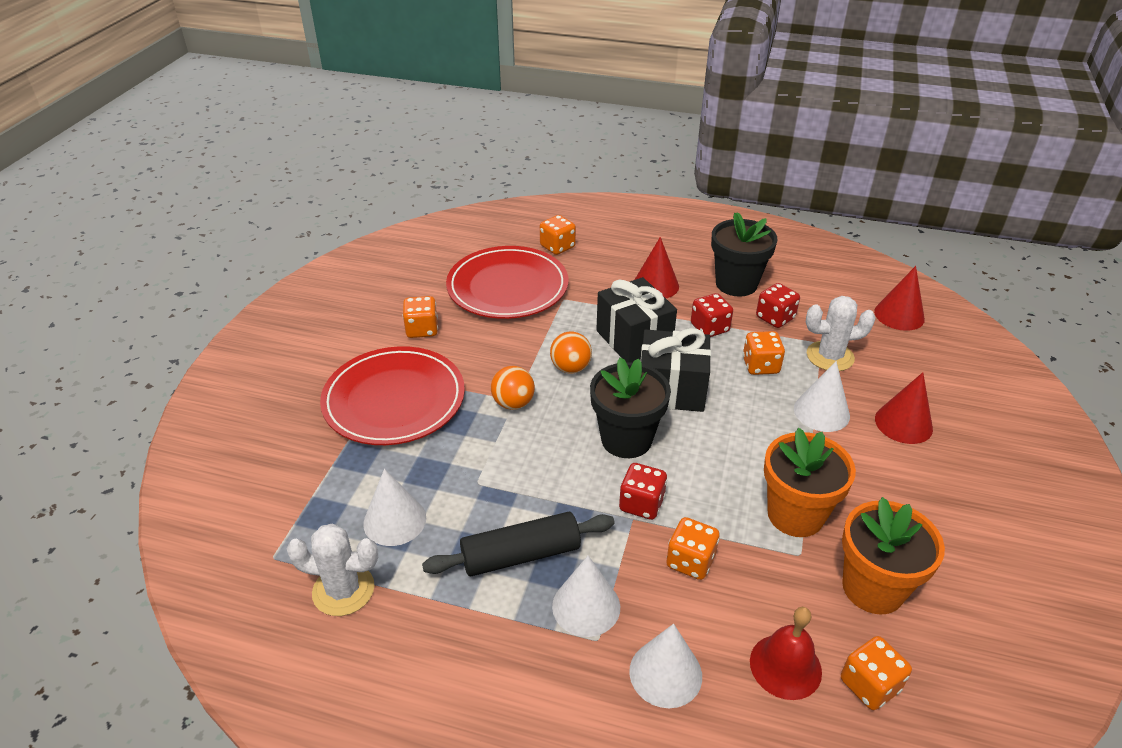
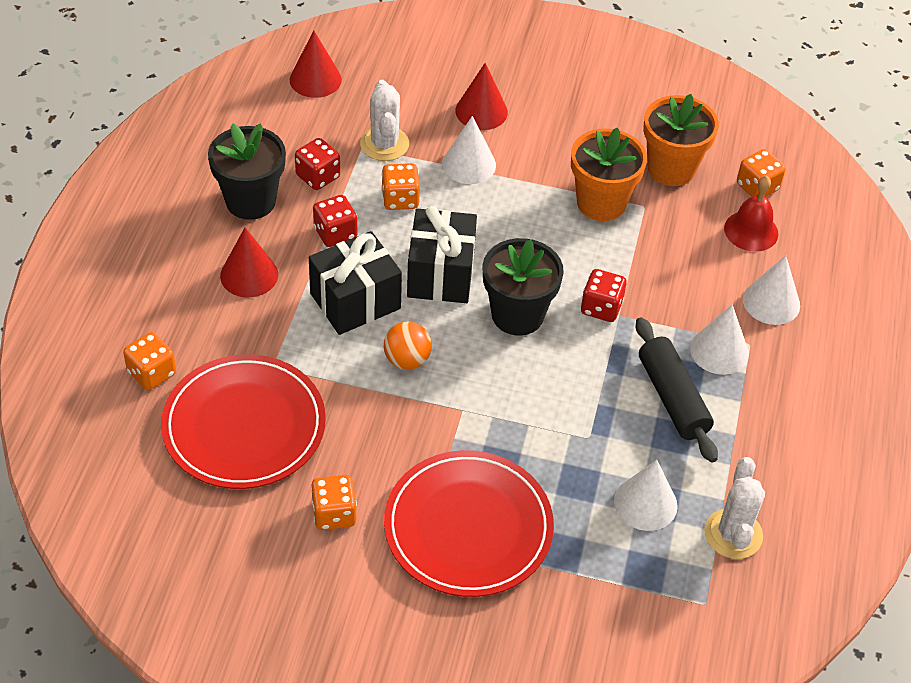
camera: 95 degrees left, 10 degrees up
orange ball [491,366,535,410] -> none
orange dice [666,517,720,580] -> none

